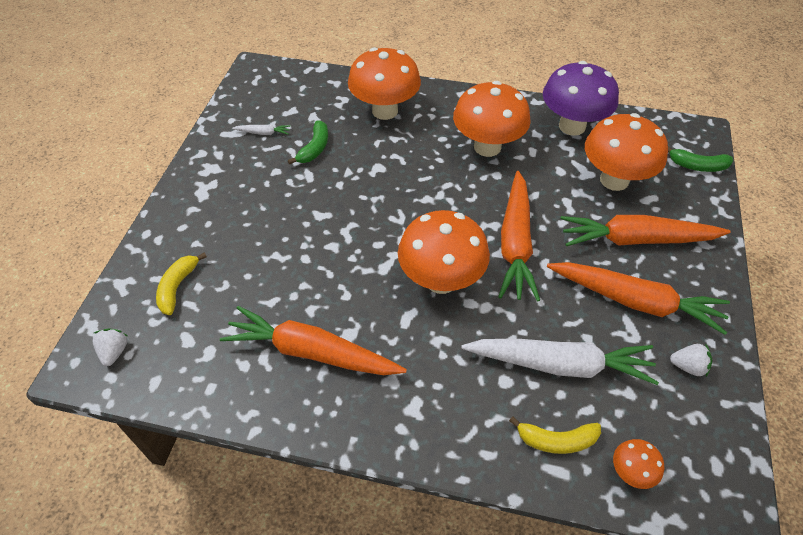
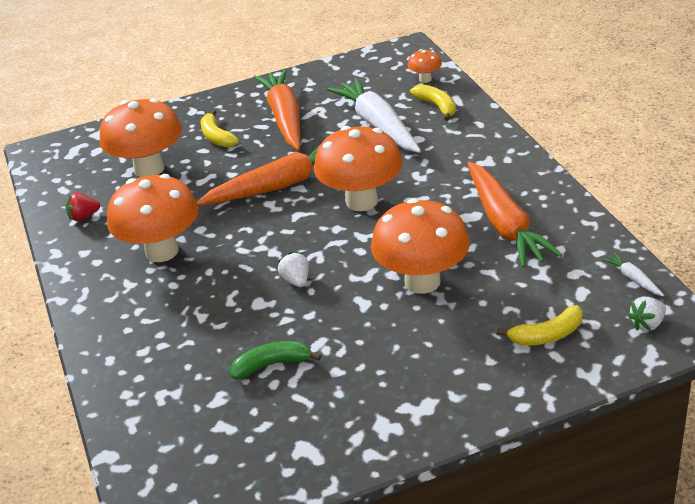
camera: 120 degrees left, 15 degrees down
white carrot [232,125,290,135] -> white carrot moved to [602,252,664,296]
orange mushroom [348,47,421,120] -> orange mushroom moved to [371,198,470,294]
purple mushroom [543,61,619,136] -> red strawberry [66,193,100,221]
orange carrot [560,215,731,246] -> yellow banana [201,110,239,148]
green banana [668,146,733,172] -> none
white strawberry [670,343,712,377] -> white strawberry moved to [277,252,309,287]

